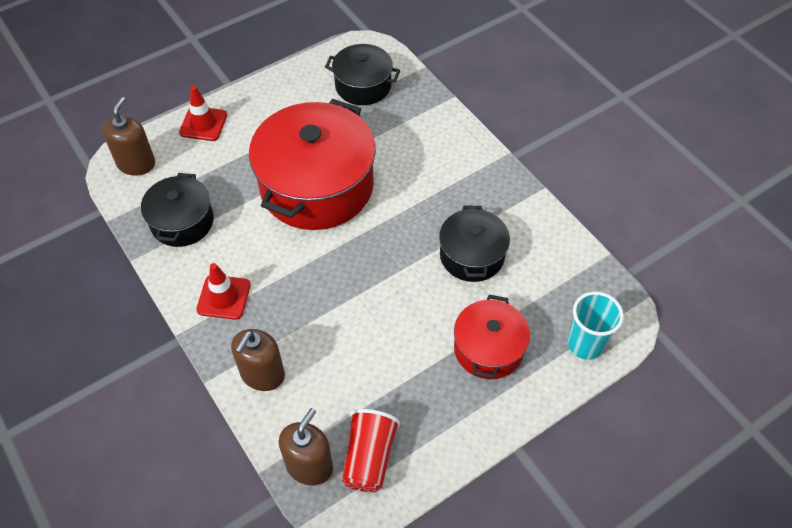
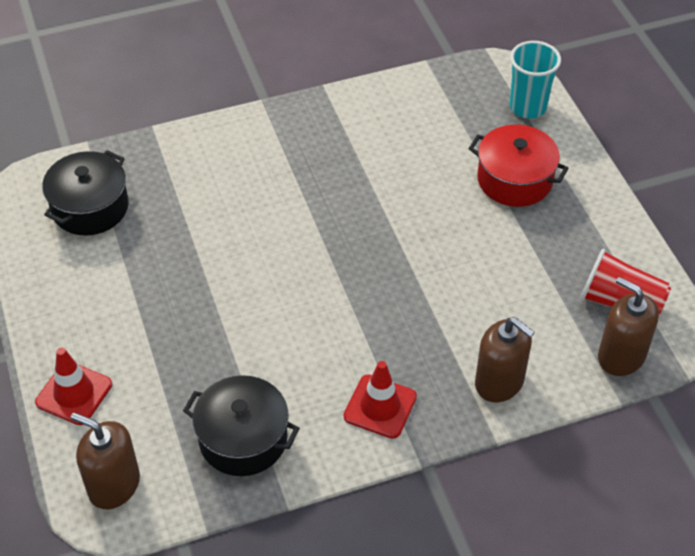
camera: 75 degrees left, 5 degrees down
red pot [249,99,376,230] -> none
black pot [439,206,510,282] -> none

